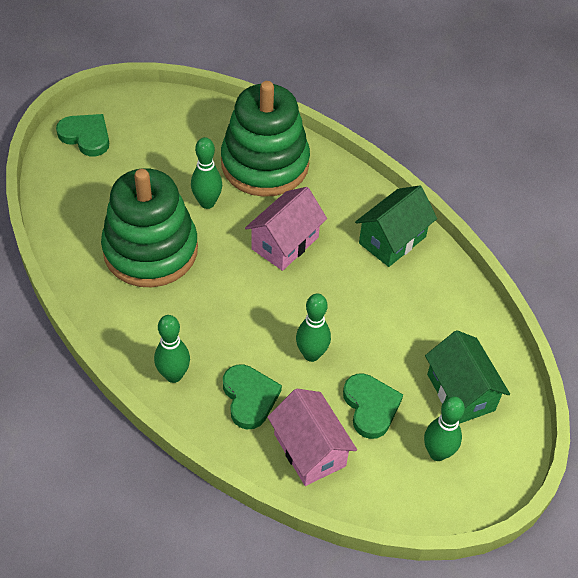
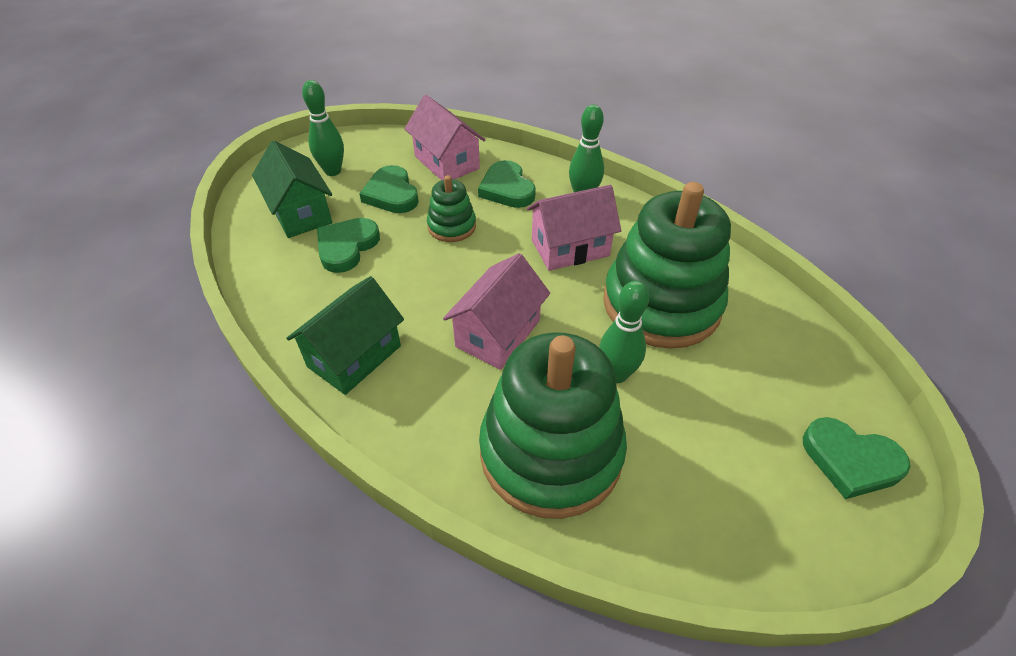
camera: 175 degrees right, 5 degrees down
green bowling pin [296,293,331,362] -> green stacking toy [427,175,476,242]
none -> green heart [317,218,380,273]
none -> pink house [527,185,621,271]

